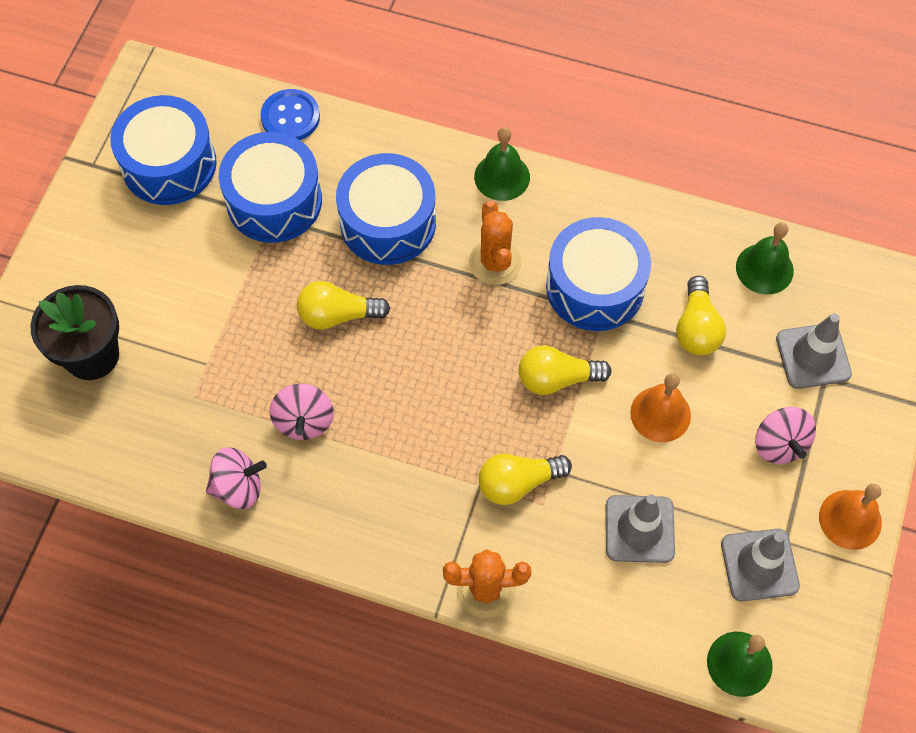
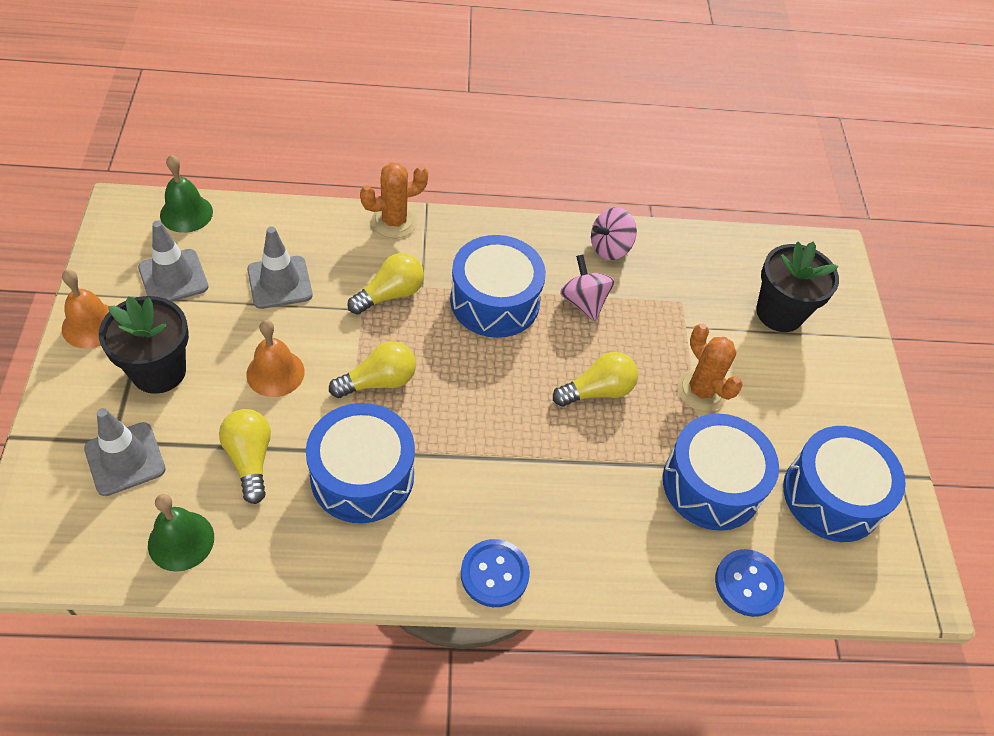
camera: 155 degrees right, 10 degrees down
blue drum [336,153,436,265] -> blue drum moved to [450,235,546,338]
orange cactus [469,200,522,285] -> orange cactus moved to [677,323,743,412]
green bell [474,127,530,201] -> blue button [461,539,530,607]
pink spinning top [755,407,816,464] -> black flower pot [99,296,189,394]

